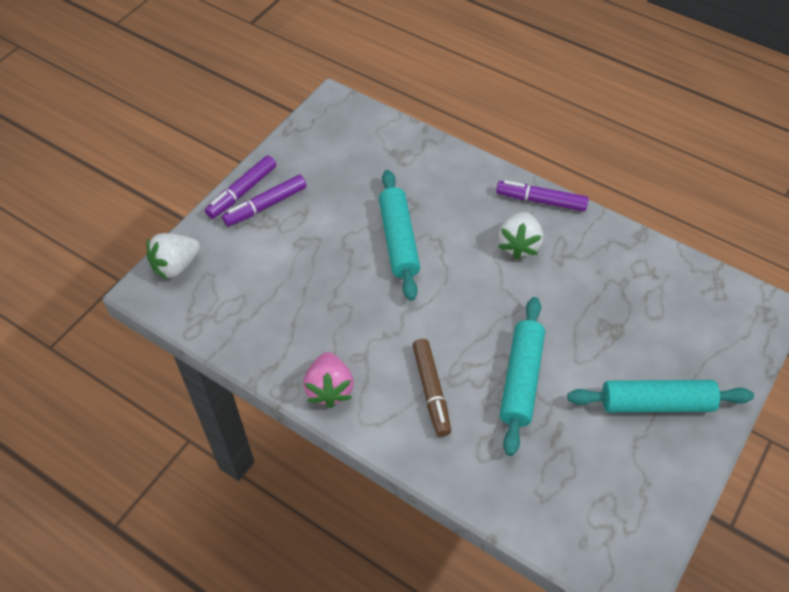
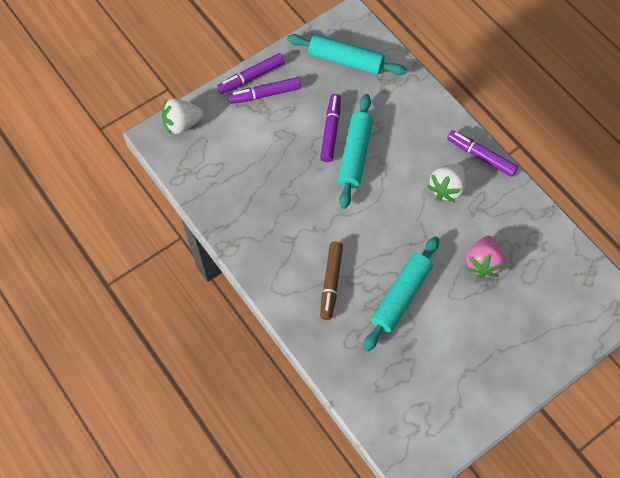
camera: 20 degrees right, 10 degrees up
pink strawberry [303,352,354,408] -> pink strawberry moved to [466,236,505,278]
turquoise rolling pin [567,380,754,413] -> turquoise rolling pin moved to [287,34,407,75]
none -> purple marker [320,94,341,162]

